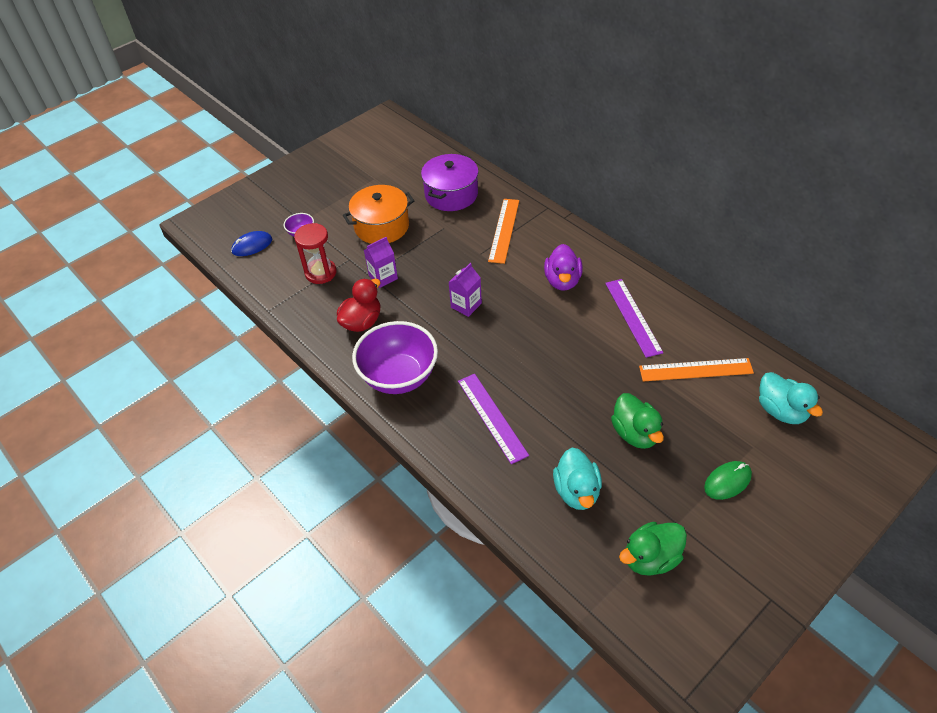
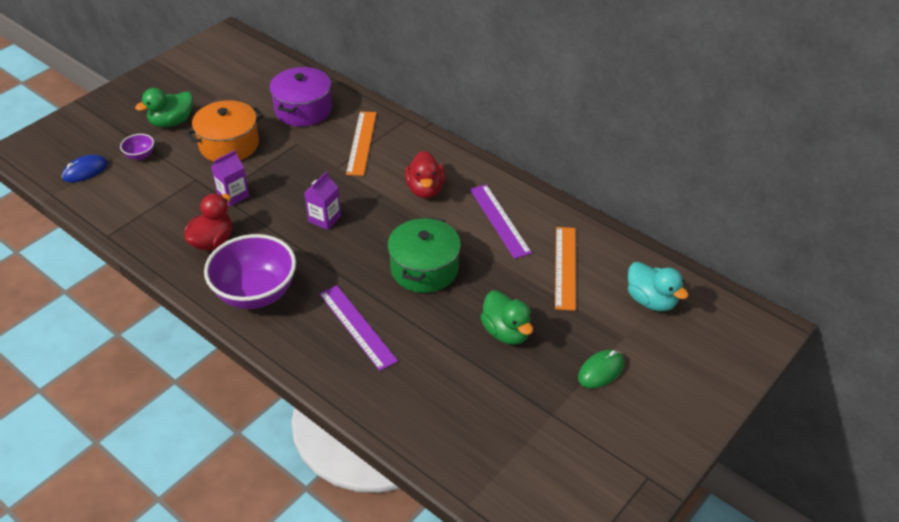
camera: 10 degrees left, 5 degrees down
red hourglass [294,223,336,284] -> none
purple duck [544,244,583,291] -> red duck [405,151,445,198]
turquoise duck [553,448,602,510] -> none
green duck [619,522,687,576] -> green duck moved to [135,88,193,127]
orange ruler [639,358,754,381] -> orange ruler turned 75 degrees counterclockwise [555,227,576,311]
none -> green pot [387,217,461,293]

